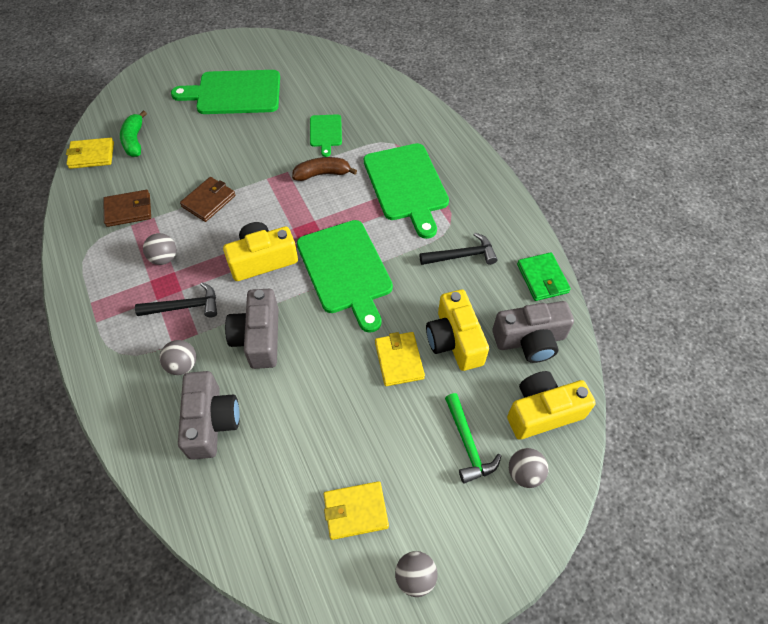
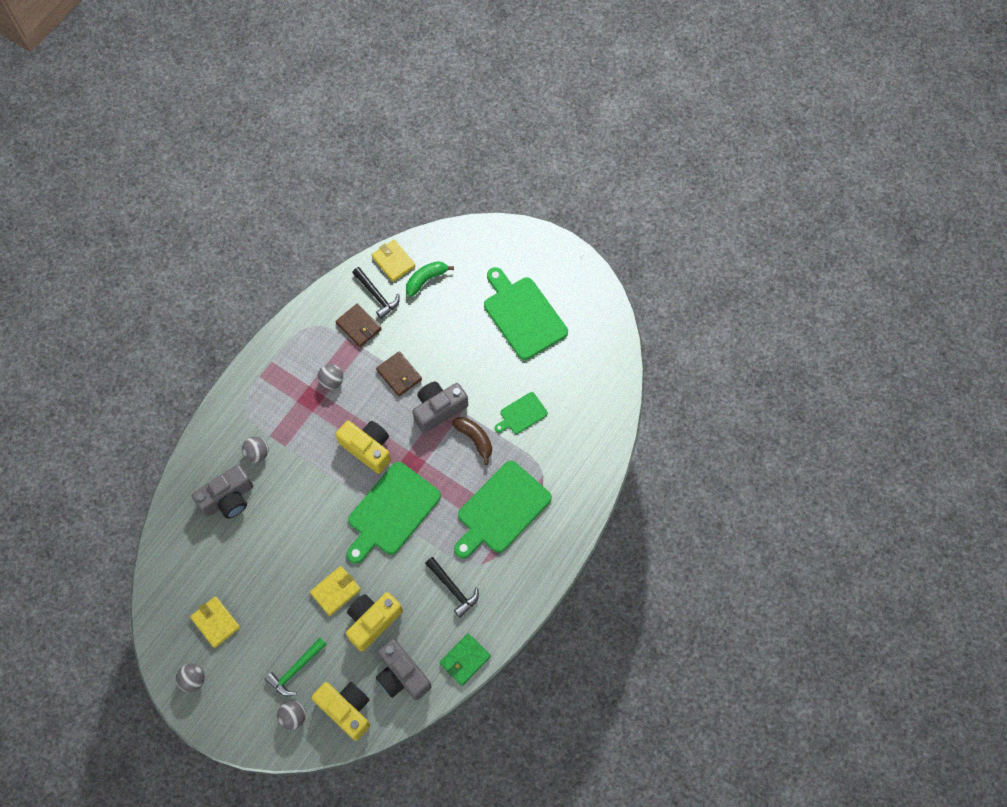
camera: 60 degrees right, 10 degrees up
black hammer [135,282,217,317] -> black hammer moved to [352,267,400,319]
brown wallet [180,177,236,222] -> brown wallet turned 45 degrees clockwise [376,351,422,397]
grey camera [225,289,279,369] -> grey camera moved to [412,382,468,433]

